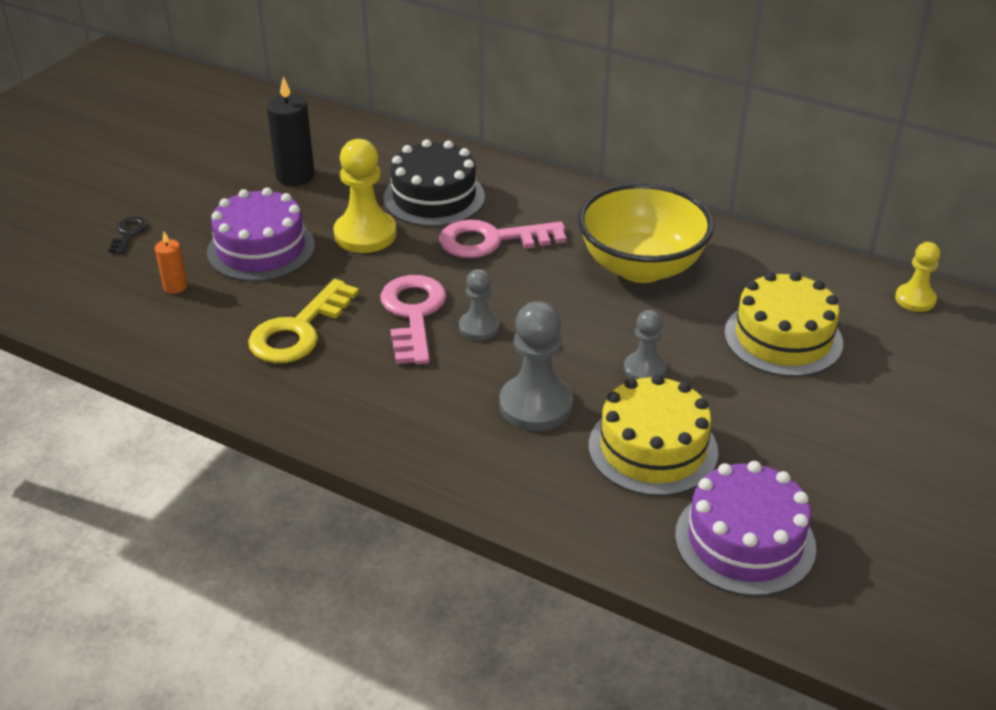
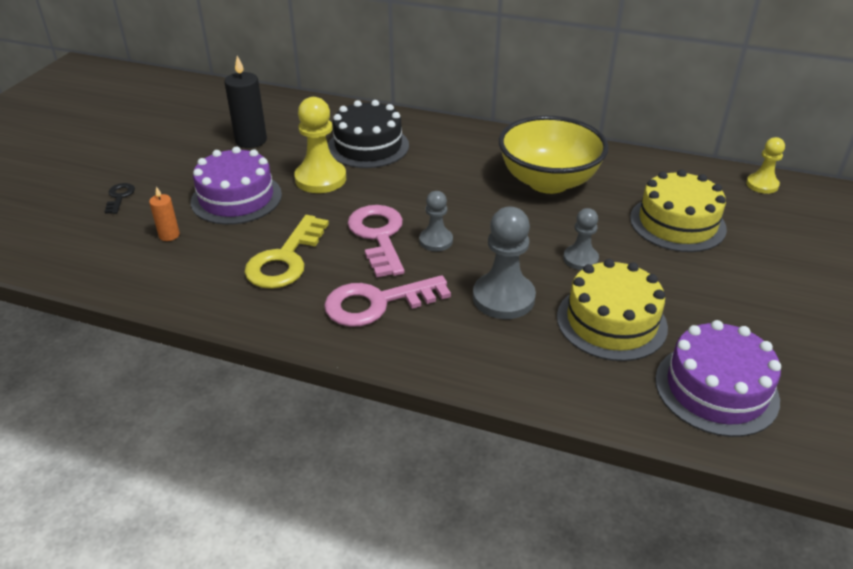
camera: 10 degrees left, 0 degrees up
pink key [439,219,566,258] -> pink key moved to [324,275,451,327]

